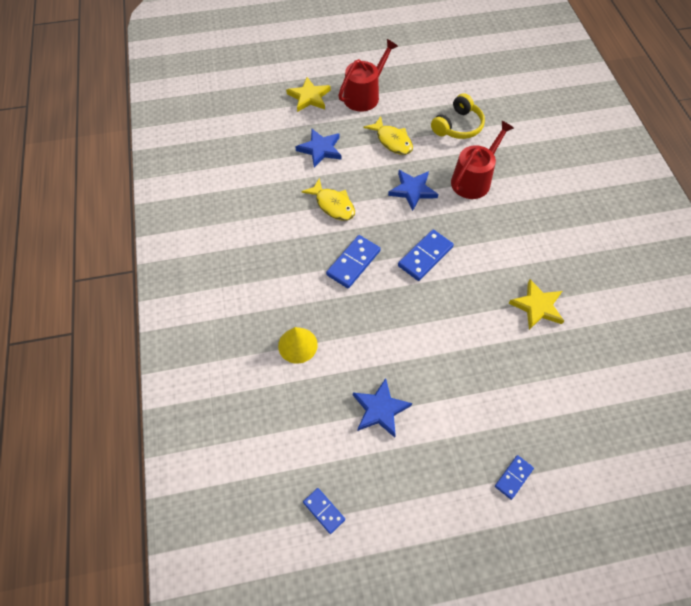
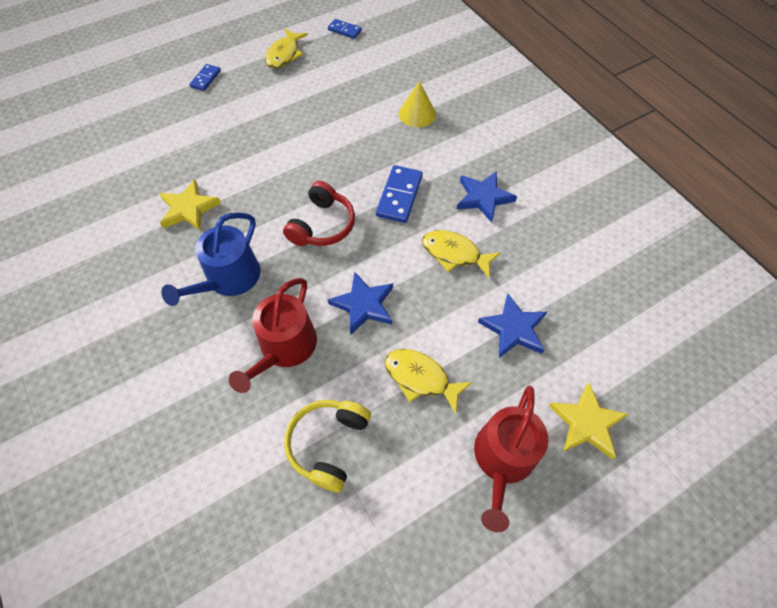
camera: 160 degrees right, 0 degrees up
blue star [353,378,412,438] -> blue star moved to [457,171,517,223]
blue domino [398,230,454,281] -> red headphones [283,181,355,246]
none -> blue watering can [161,212,260,306]
none -> yellow fish [265,28,308,69]

